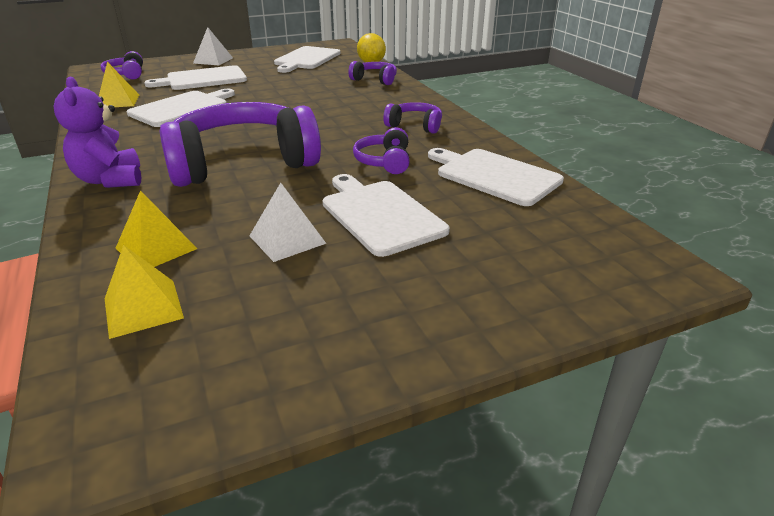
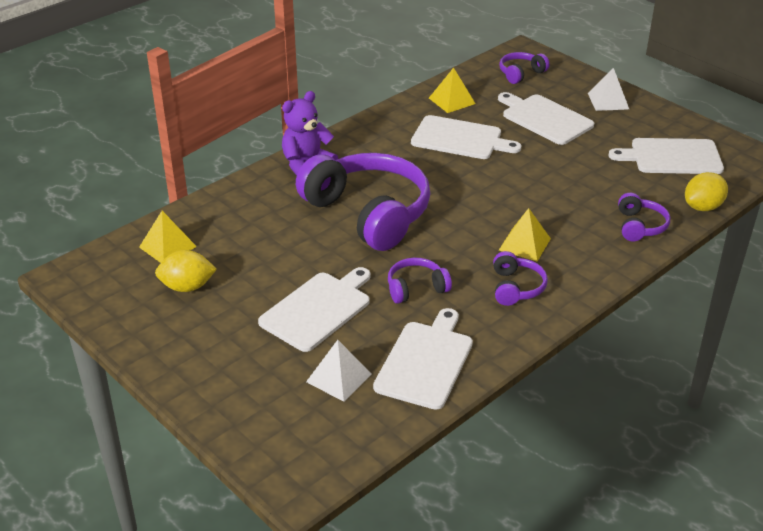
camera: 70 degrees right, 5 degrees up
yellow pyramid [116,190,197,267] -> yellow pyramid moved to [499,208,551,261]
white pyramid [249,183,327,262] -> white pyramid moved to [306,340,372,402]
none -> yellow lemon [155,250,217,292]

